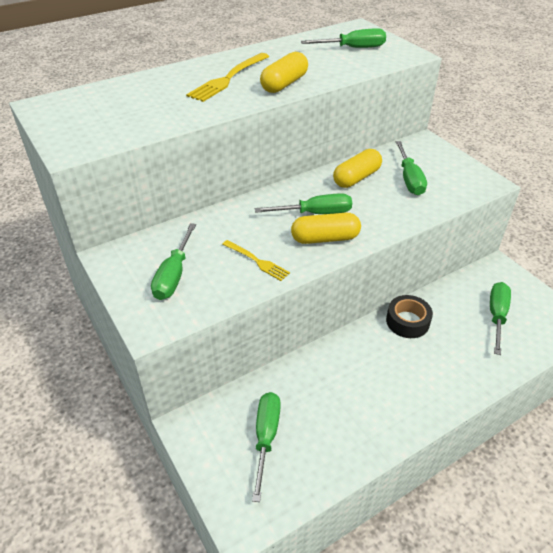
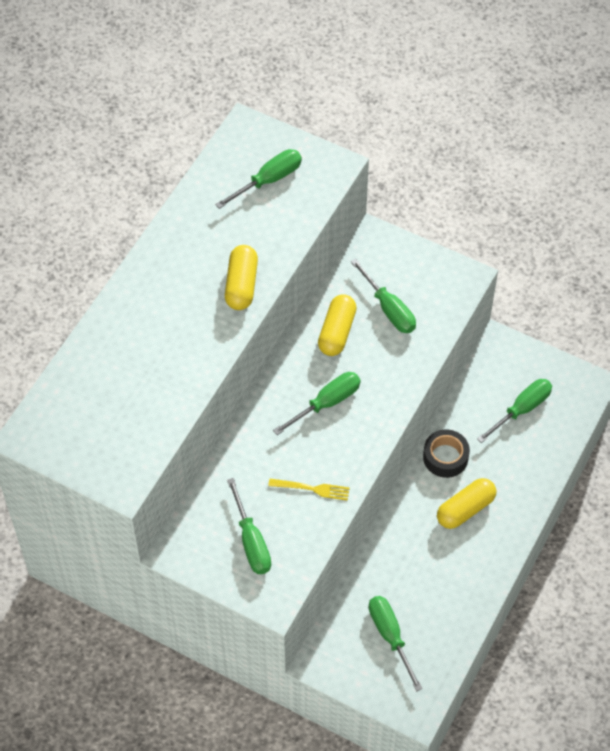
camera: 30 degrees left, 15 degrees up
yellow fork [186,53,270,102] -> none
yellow capsule [291,213,361,244] -> yellow capsule moved to [437,478,496,529]
green screwdriver [490,282,511,355] -> green screwdriver turned 60 degrees clockwise [477,379,552,443]

